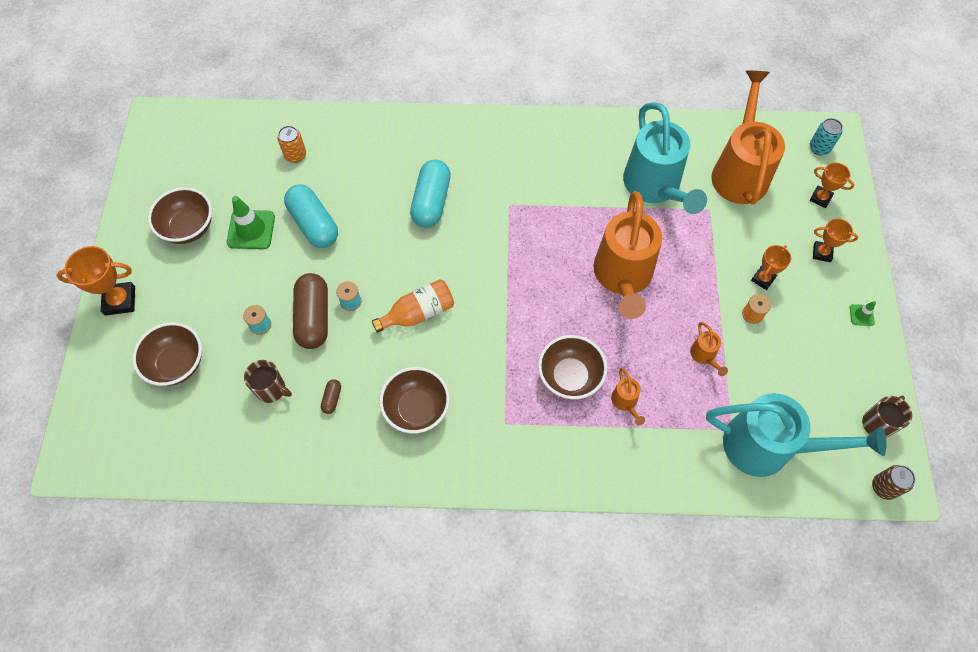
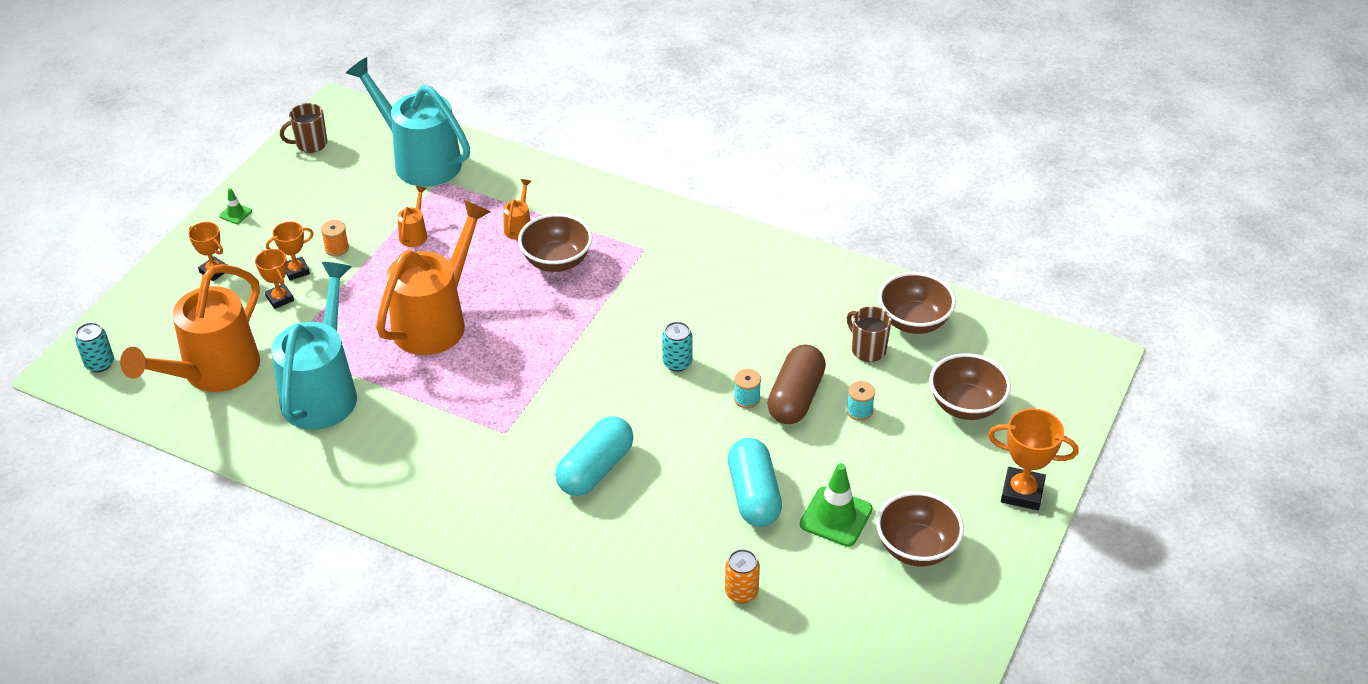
camera: 155 degrees left, 20 degrees down
brown capsule [321,379,341,414] -> none
orange bottle [372,279,454,333] -> turquoise can [662,322,693,372]
brown bowl [379,367,450,434] -> brown bowl moved to [878,272,956,334]
orange trophy [810,162,854,208] -> orange trophy moved to [255,249,294,309]
brown can [872,465,916,500] -> none

